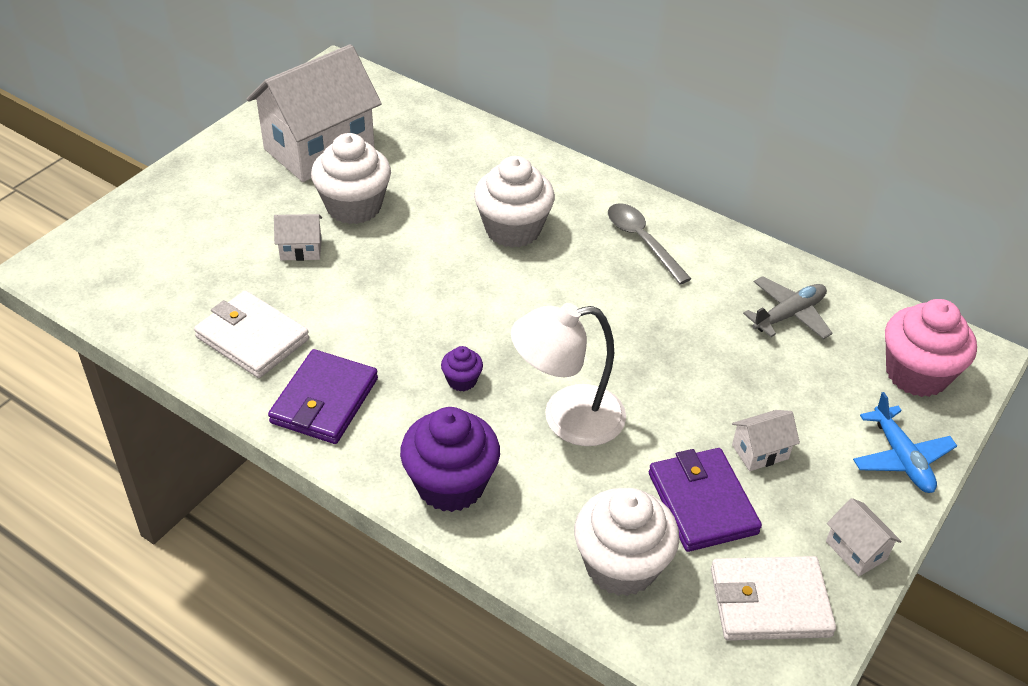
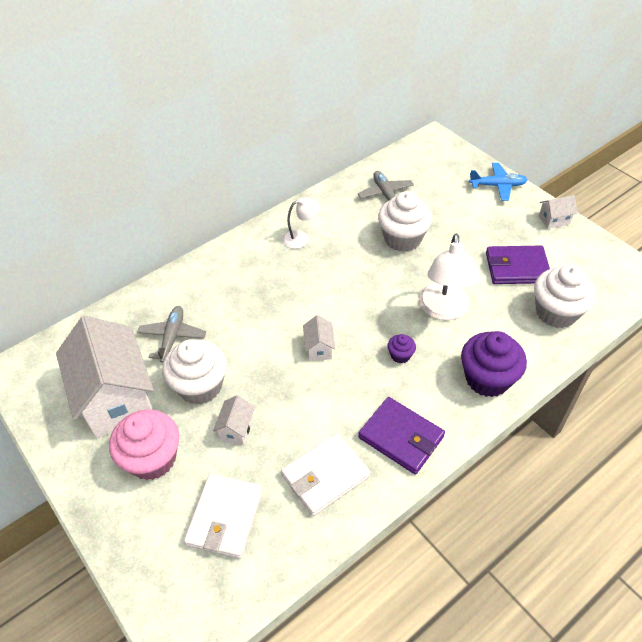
camera: 70 degrees left, 5 degrees up
white cupcake [474,156,555,248] -> white cupcake moved to [378,191,432,252]
grey spoon [608,203,691,284] -> white lamp [283,197,320,249]
white wallet [711,556,836,641] -> white wallet moved to [184,474,263,559]
white house [732,410,800,471] -> white house moved to [303,315,335,361]
pink cupcake [885,299,977,397] -> pink cupcake moved to [109,410,179,480]
none -> grey plane [137,306,206,363]

